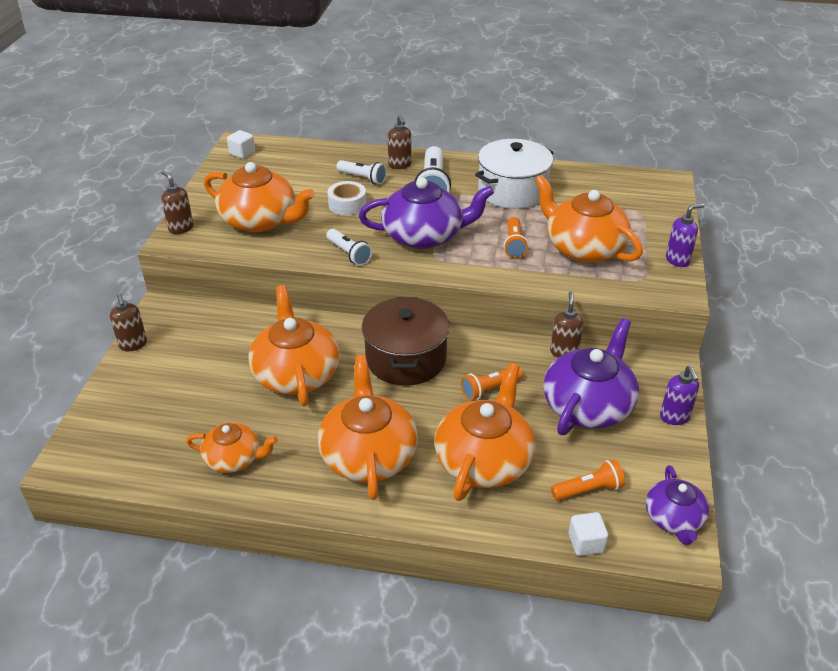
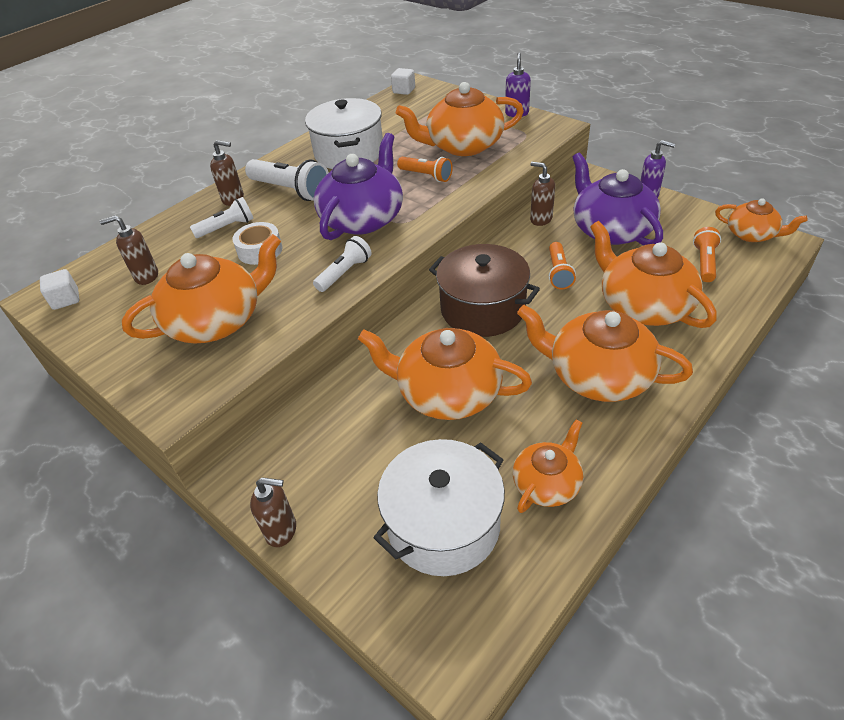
camera: 55 degrees left, 5 degrees up
brown soap dispenser [161,170,193,234] -> brown soap dispenser moved to [99,215,158,285]
white flashlight [326,229,372,266] -> white flashlight turned 45 degrees counterclockwise [313,236,372,292]
white cube [569,512,608,556] -> white cube moved to [391,68,415,95]
purple teapot [646,465,709,545] -> orange teapot [715,198,808,242]
none -> white pot [373,439,505,576]

